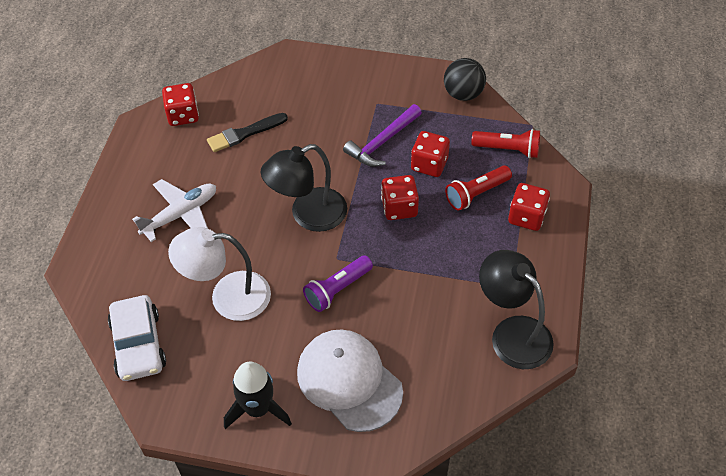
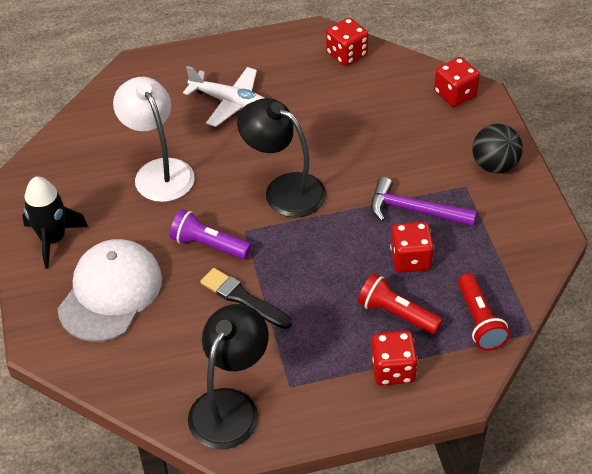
camera: 65 degrees right, 5 degrees down
white car [108,295,166,381] -> none
black brush [207,113,288,152] -> black brush moved to [200,268,292,329]
red dice [381,175,419,220] -> red dice moved to [434,57,480,107]
black ball [444,58,486,101] -> black ball moved to [472,124,523,173]

